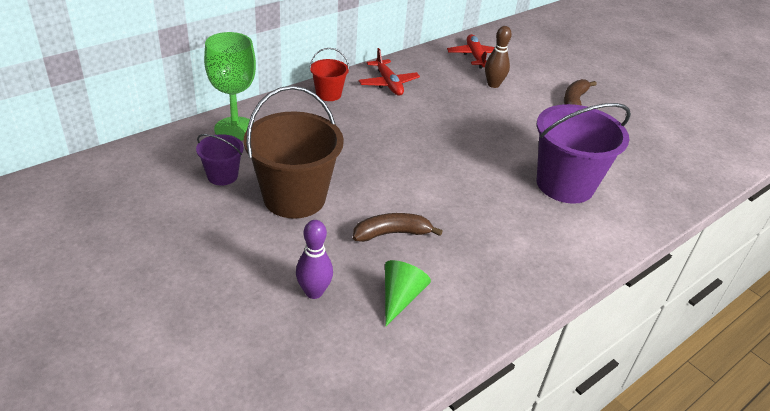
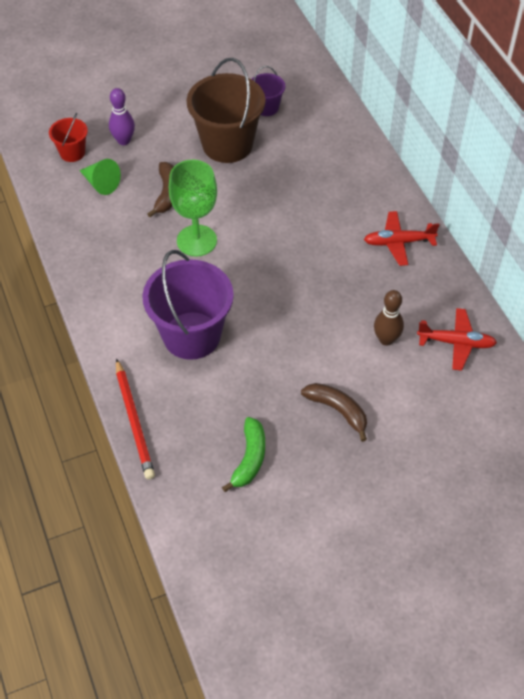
camera: 110 degrees right, 15 degrees up
green goblet [204,32,256,141] -> green goblet moved to [169,160,217,256]
red bucket [309,48,349,101] -> red bucket moved to [49,113,88,162]
none -> red pencil [116,358,155,480]
none -> green banana [222,417,265,492]

